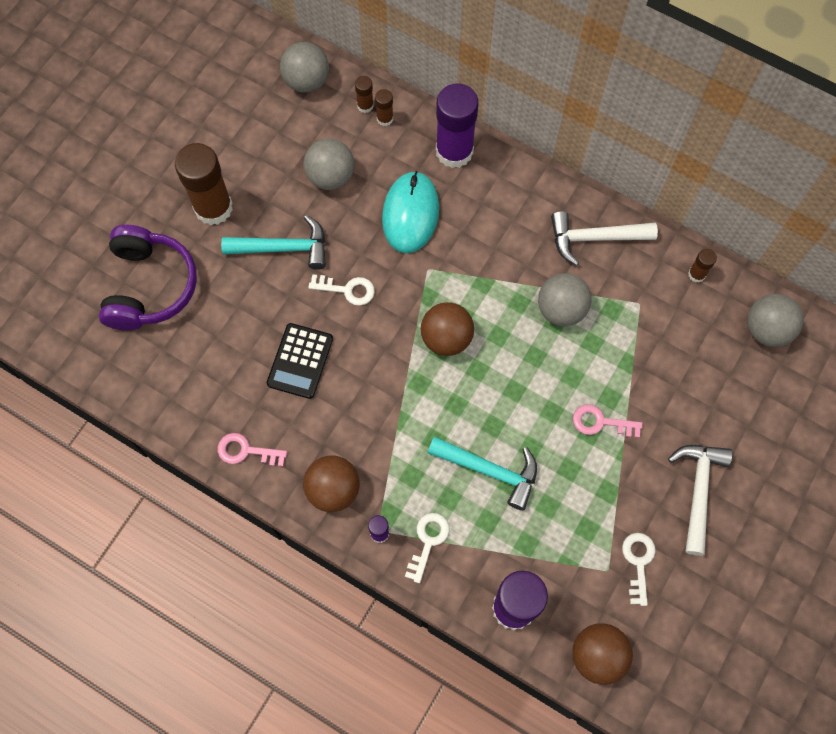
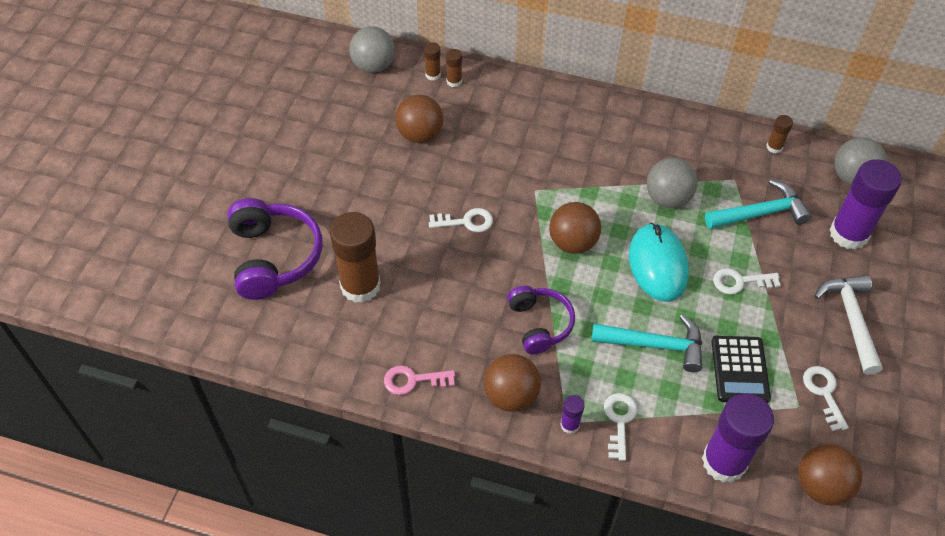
camera: 15 degrees left, 15 degrees down
brown glue stick [175,143,233,225] -> brown glue stick moved to [330,212,381,303]
turquoise hammer [221,215,326,270] -> turquoise hammer moved to [705,180,812,229]
black calculator [267,323,333,399] -> black calculator moved to [711,336,771,403]
grey ball [304,138,354,190] -> brown ball [395,95,443,143]
turquoise mouse [382,171,439,253] -> turquoise mouse moved to [629,223,689,302]
purple glue stick [436,84,479,168] -> purple glue stick moved to [830,159,902,250]
white hammer [551,211,658,266] -> none
pink key [573,404,642,438] -> white key [713,268,781,294]
none -> purple headphones [507,286,575,354]

